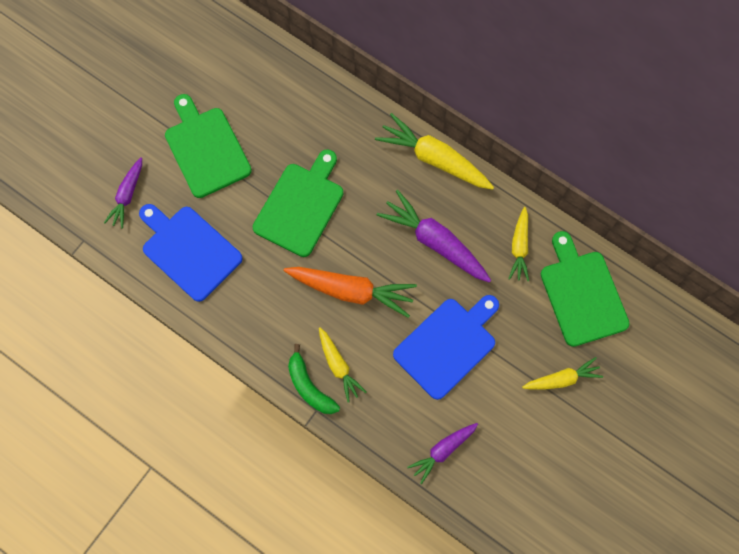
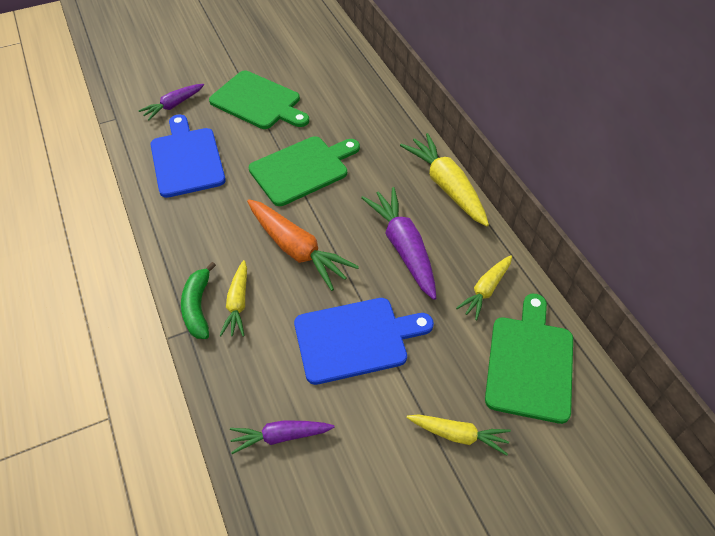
camera: 30 degrees right, 20 degrees down
green cutting board [165,94,252,198] -> green cutting board turned 120 degrees clockwise [209,71,309,129]

